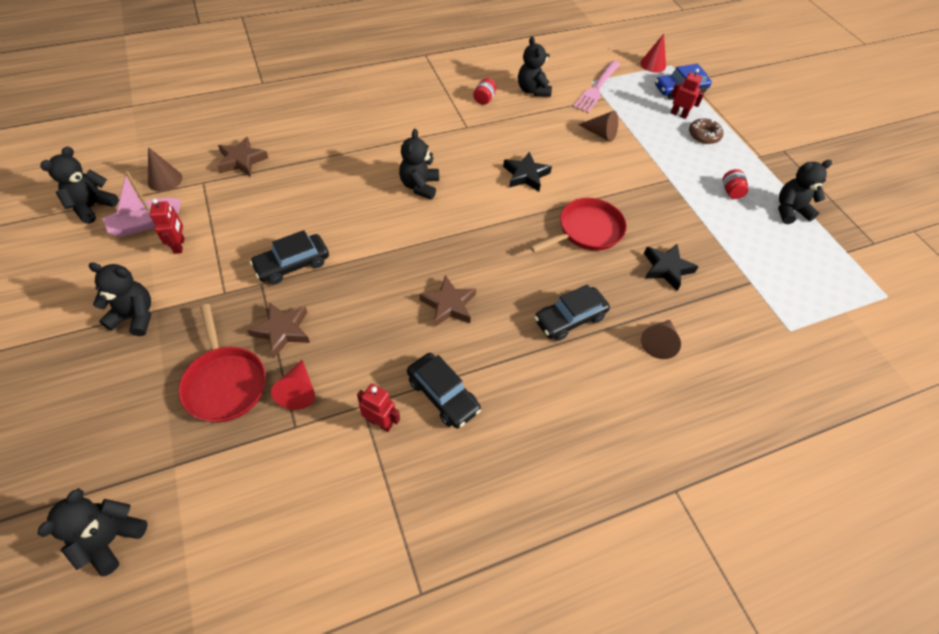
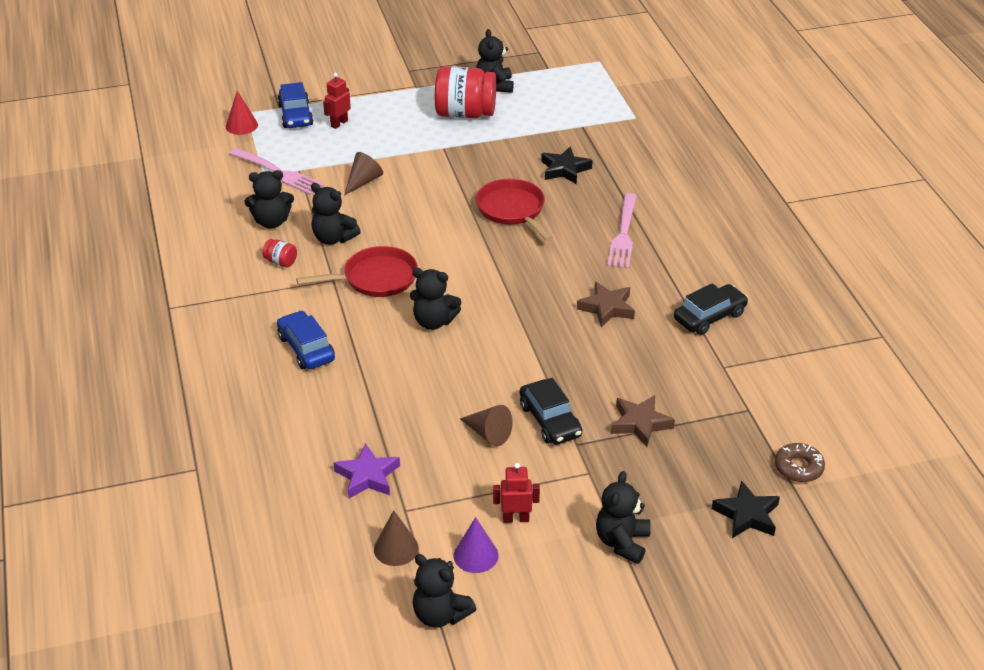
camera: 80 degrees left, 15 degrees down
black teddy bear [38,488,148,577] -> black teddy bear moved to [311,183,361,245]
pink boat [103,171,181,237] -> purple cone [454,517,499,573]
red pan [179,304,266,423] -> red pan moved to [296,246,418,297]
brown star [217,137,268,177] -> purple star [334,443,400,499]
red cone [271,360,315,410] -> none
red robot [357,384,400,432] -> none
black star [503,151,552,191] -> black star moved to [712,480,780,538]
black car [534,284,610,341] -> pink fork [607,193,637,269]
brown cone [641,320,681,359] -> brown cone moved to [460,405,513,446]
brown donut [689,118,723,144] -> brown donut moved to [775,443,825,482]
red jar [722,169,748,199] -> red jar [435,66,496,118], size x2.34
none -> blue car [277,310,335,369]

